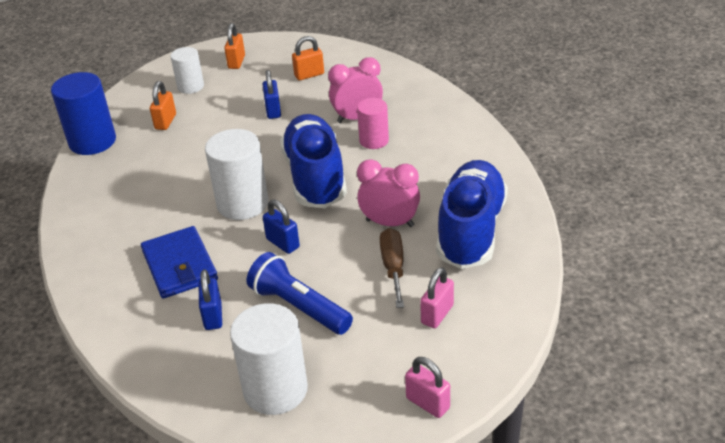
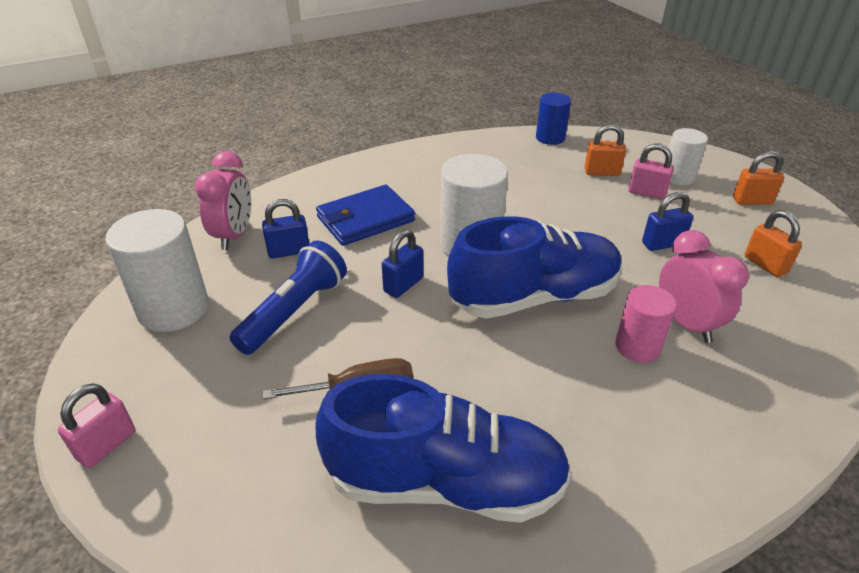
camera: 80 degrees right, 0 degrees up
blue cylinder [51,72,116,155] -> blue cylinder [536,93,571,145], size x0.61
pink clock [357,159,420,227] -> pink clock moved to [195,151,251,250]
pink padlock [420,267,454,328] -> pink padlock moved to [628,143,674,200]

